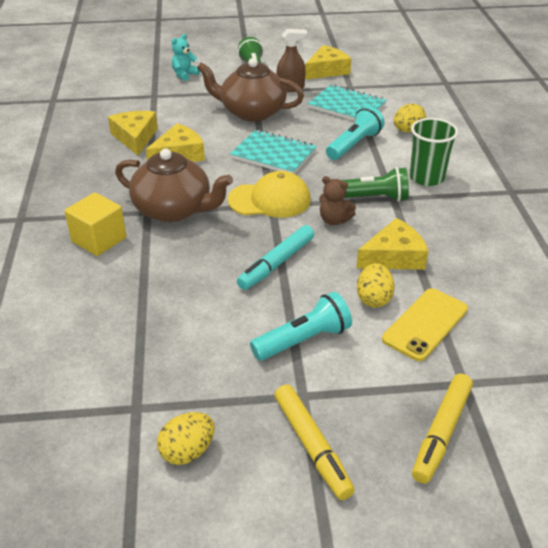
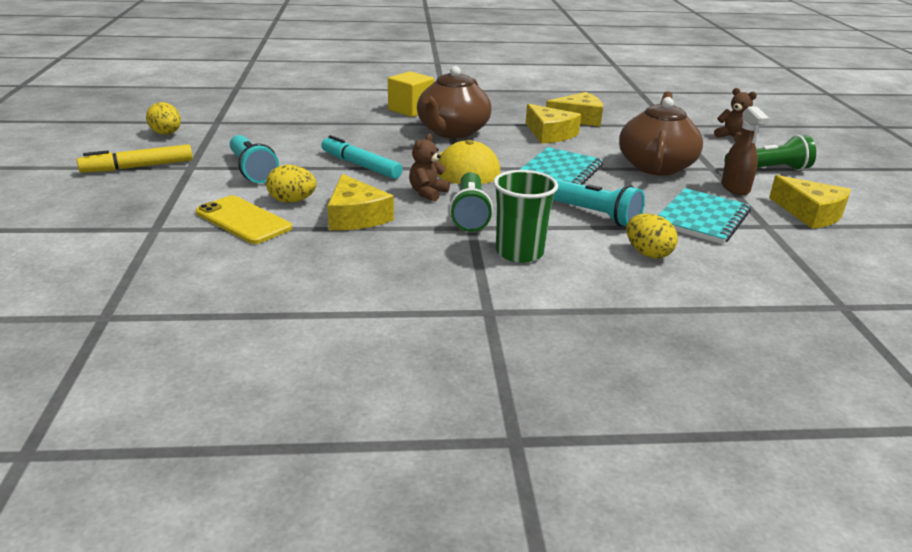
camera: 90 degrees right, 10 degrees down
turquoise teddy bear [171,34,200,81] -> brown teddy bear [714,88,757,142]
yellow marker [412,374,473,484] -> none

